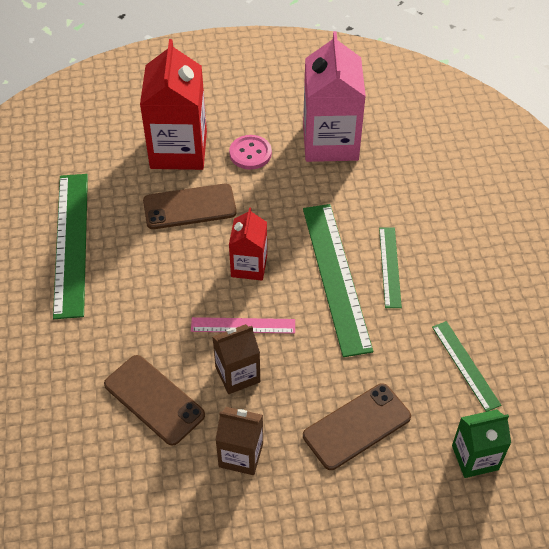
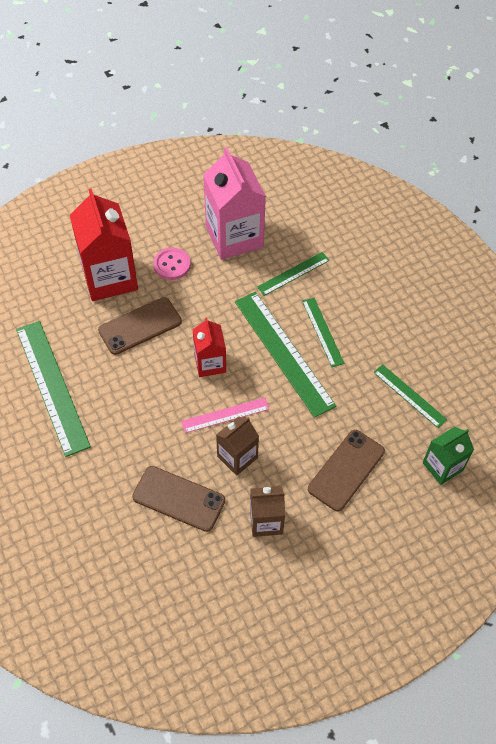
camera: 20 degrees left, 5 degrees up
none -> green ruler [257,252,330,296]

